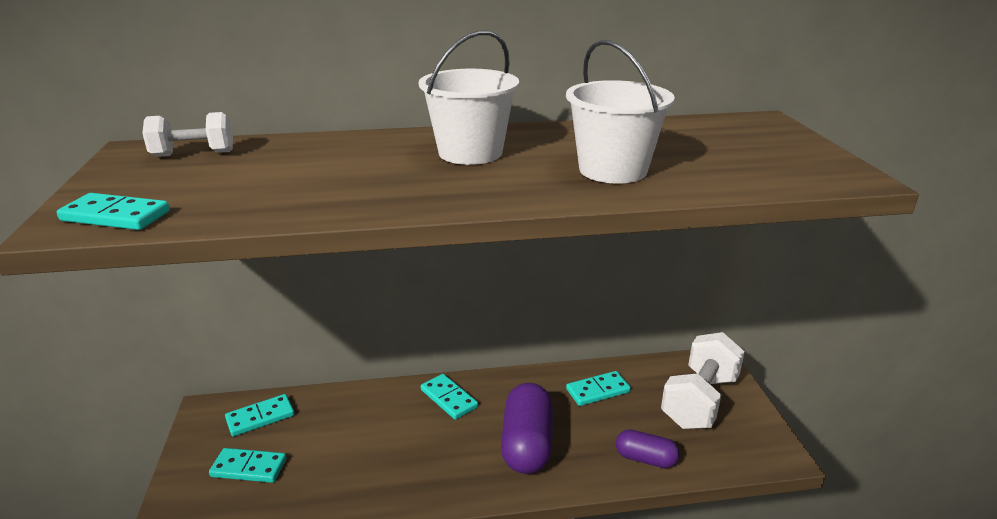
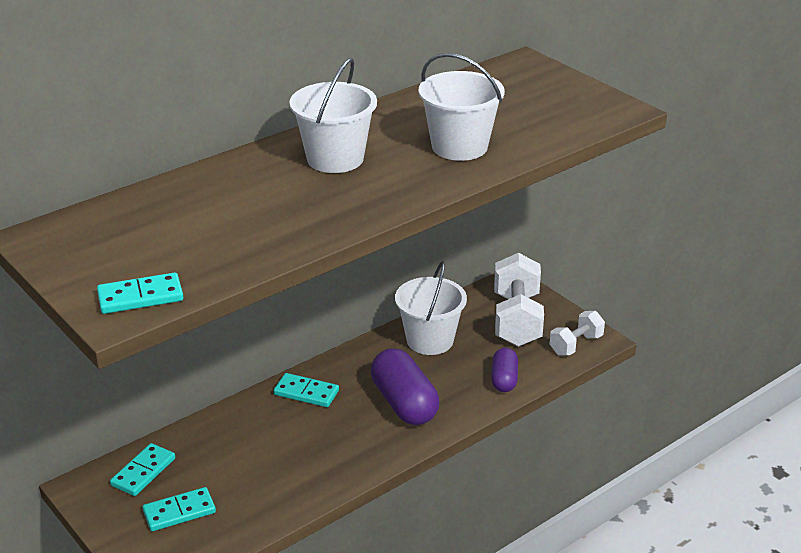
camera: 30 degrees left, 5 degrees up
white dumbbell [142,112,233,157] -> white dumbbell moved to [550,311,605,356]
turquoise domino [566,371,631,406] -> white bucket [395,261,467,355]
purple capsule [616,429,680,468] -> purple capsule turned 75 degrees counterclockwise [491,348,518,392]

